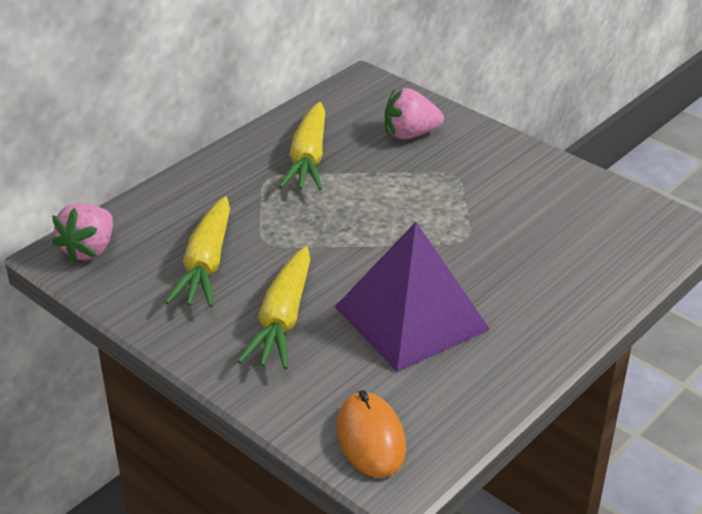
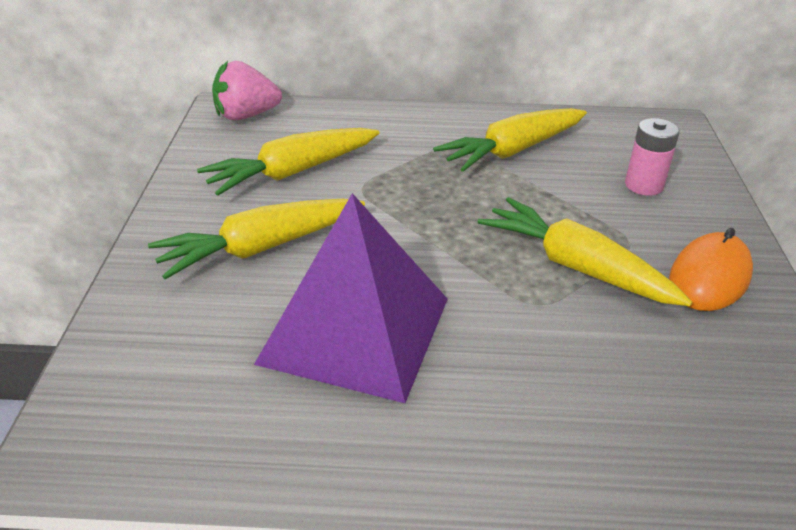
camera: 50 degrees right, 0 degrees up
orange mouse [336,390,406,478] -> orange mouse moved to [669,228,753,311]
pink strawberry [385,88,444,140] -> pink battery [625,118,680,196]
none -> yellow carrot [478,197,692,306]

